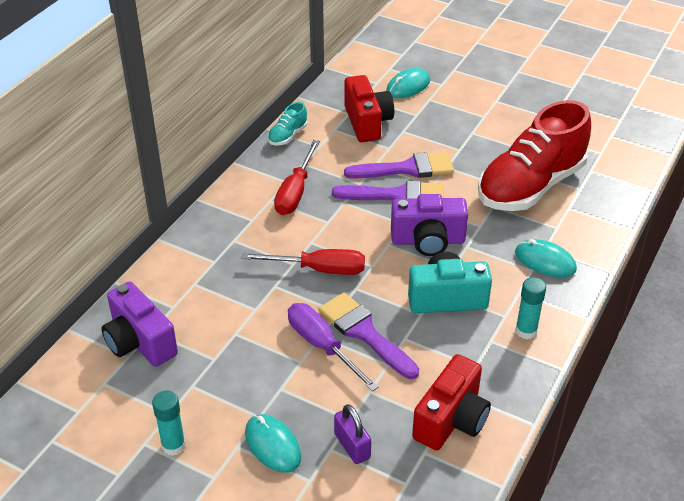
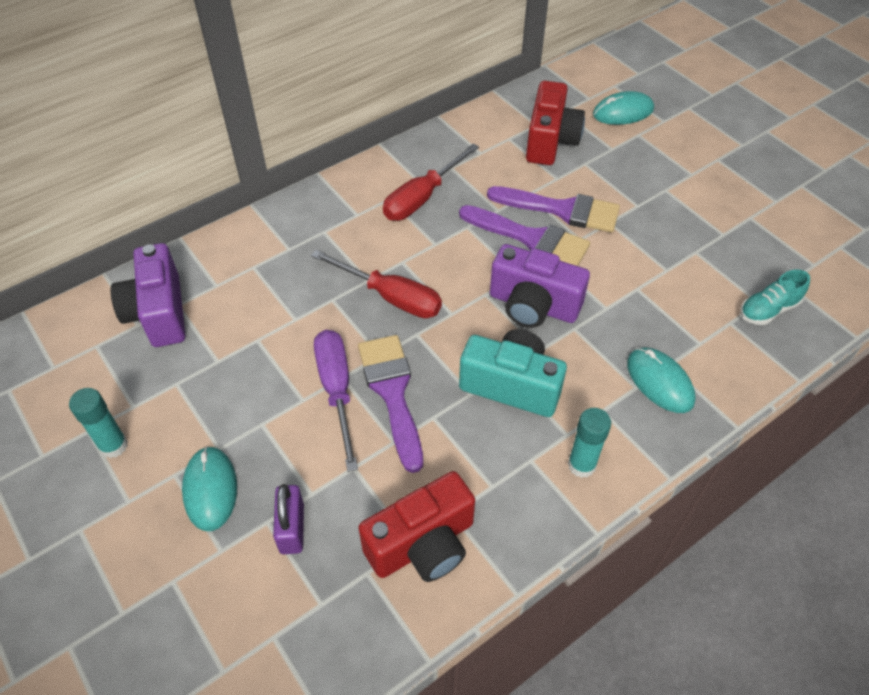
camera: 25 degrees right, 10 degrees up
turquoise shoe [268,102,307,145] -> turquoise shoe moved to [740,269,810,325]
red shoe [478,100,591,211] -> none

